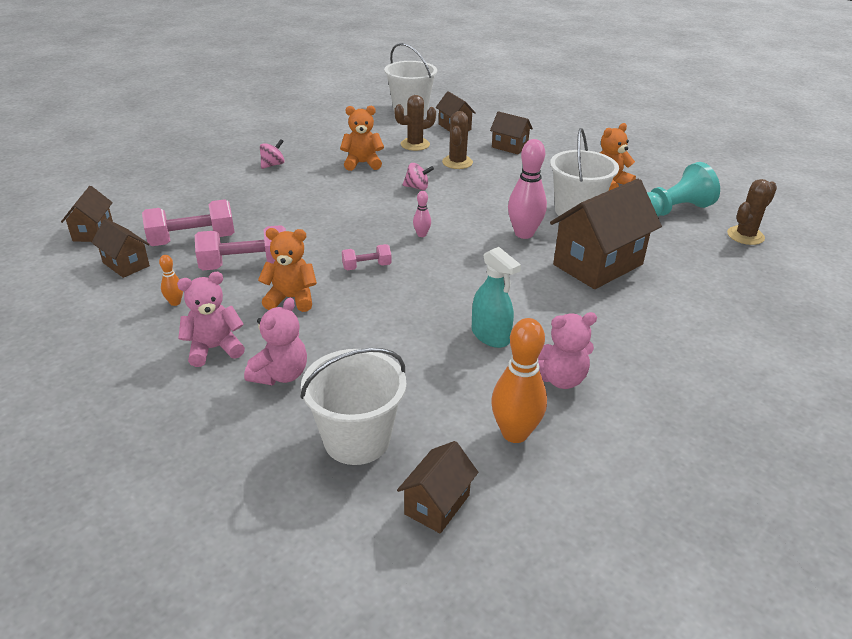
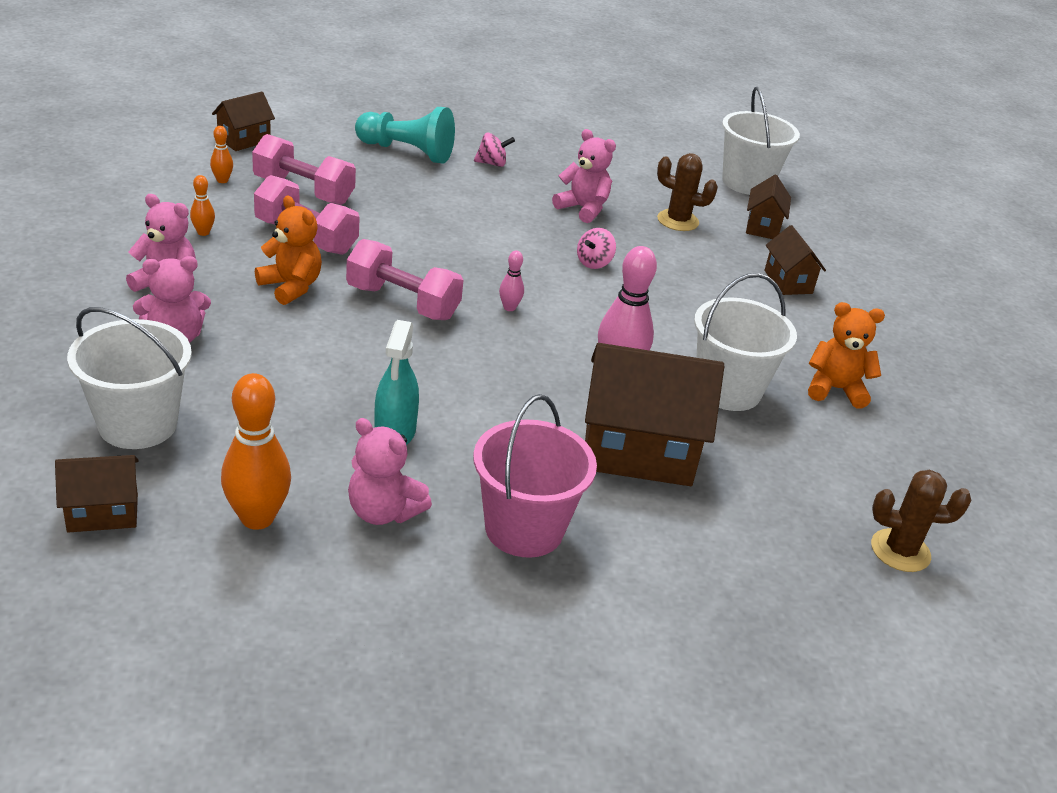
camera: 40 degrees right, 0 degrees up
brown house [91,218,150,278] -> orange bowling pin [210,126,233,183]
orange teddy bear [340,106,384,171] -> pink teddy bear [552,129,616,223]
pink dumbbell [342,244,392,270] -> pink dumbbell [346,239,463,320], size x1.84
pink spinning top [402,163,434,190] -> pink spinning top turned 75 degrees clockwise [577,228,616,269]
brown cactus [442,111,473,169] -> none
turquoise pawn [647,162,720,217] -> turquoise pawn moved to [355,107,455,164]
none -> pink bucket [473,394,597,558]

